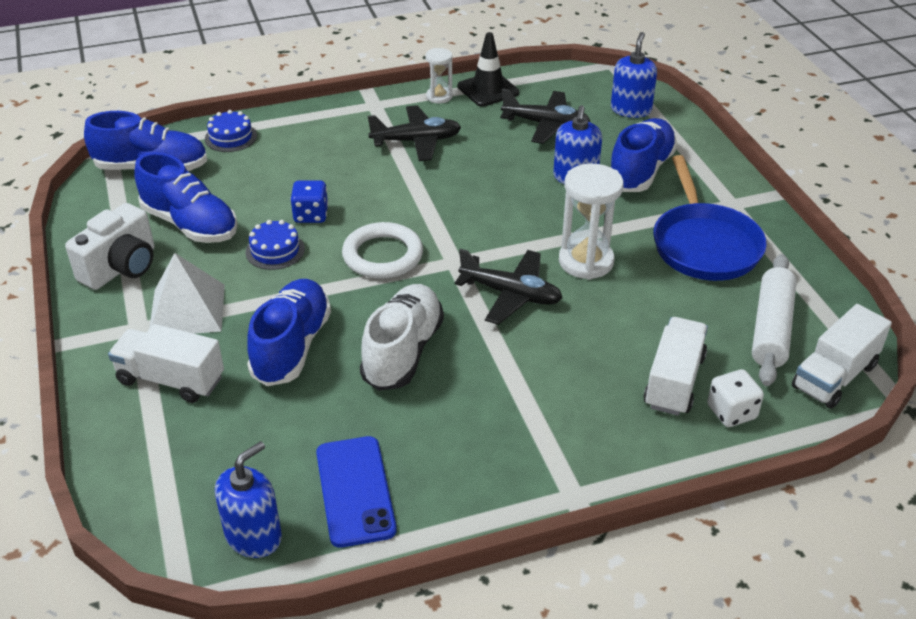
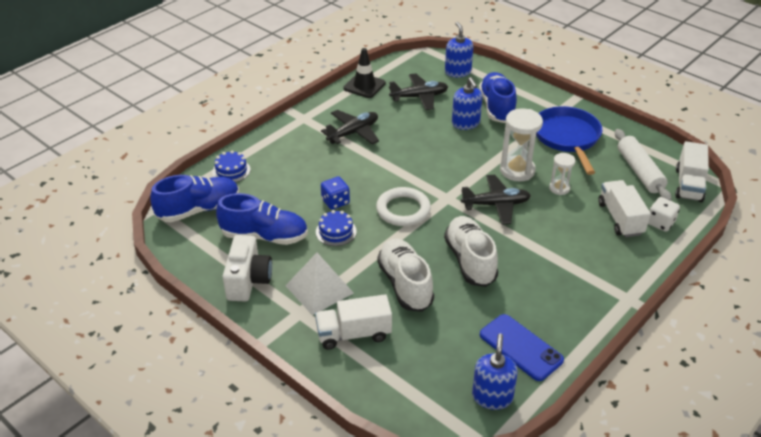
camera: 30 degrees left, 0 degrees up
blue shoe [247,279,331,386] -> white shoe [377,239,434,312]
white hourglass [425,48,452,103] -> white hourglass moved to [549,153,576,195]
blue pan [653,155,767,281] -> blue pan turned 150 degrees counterclockwise [536,106,602,175]

